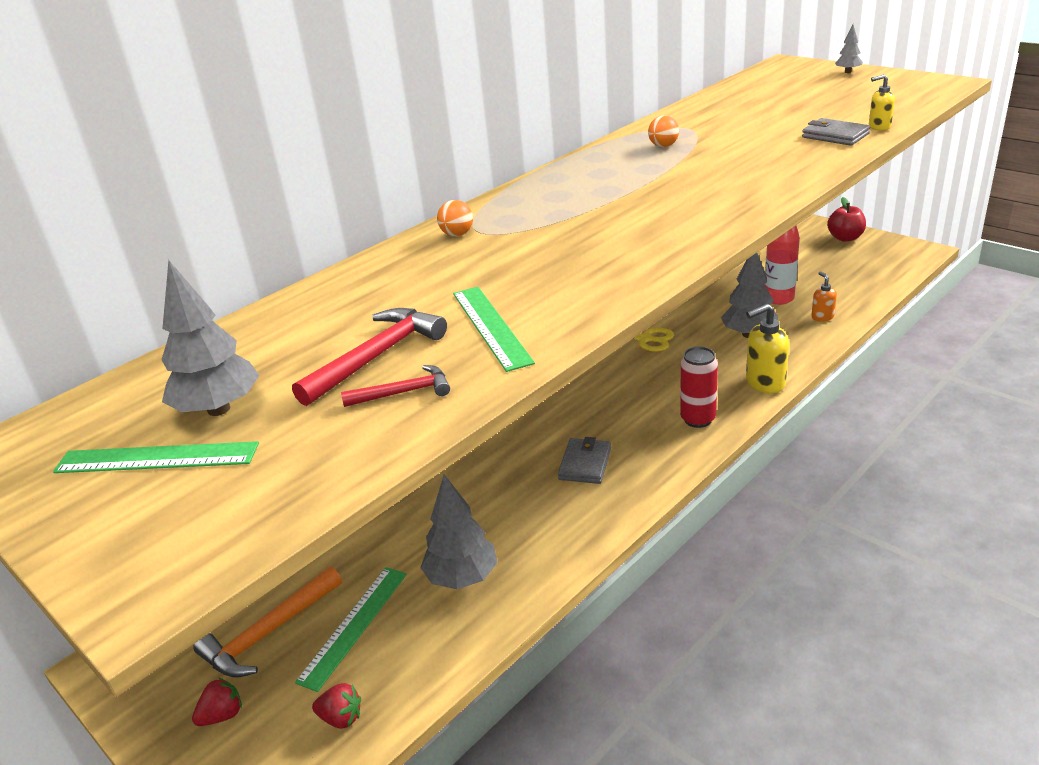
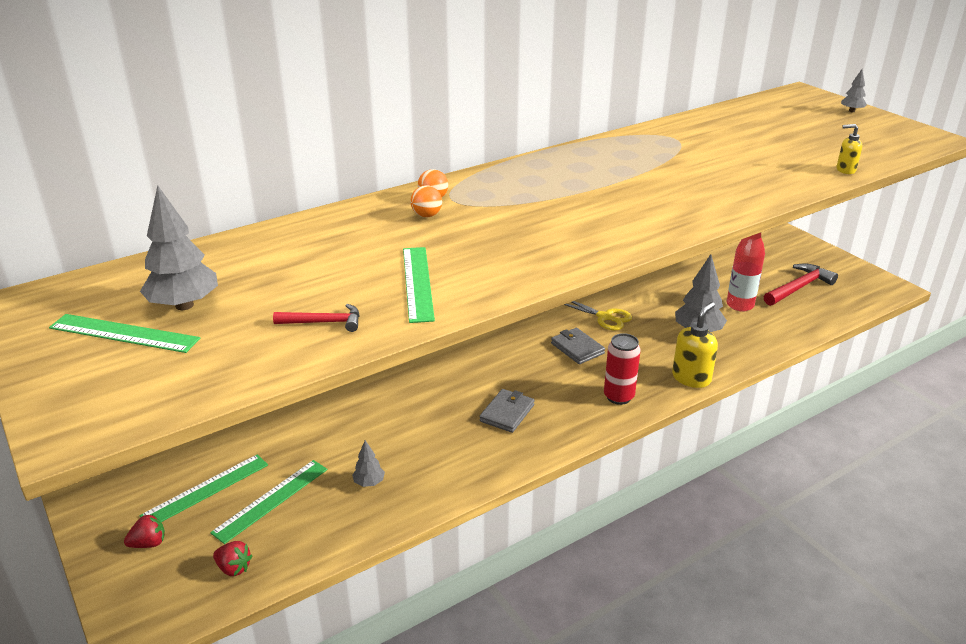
camera: 10 degrees right, 0 degrees up
orange hammer [193,567,342,678] -> green ruler [139,454,268,522]
red hammer [292,308,447,406] -> red hammer moved to [764,264,838,306]
grey tree [420,475,498,589] -> grey tree [352,440,385,487], size x0.51
orange ball [648,115,679,147] -> orange ball moved to [410,185,442,217]
yellow soap dispenser [746,304,789,393] -> yellow soap dispenser turned 135 degrees clockwise [672,302,718,388]
grey wallet [802,118,870,146] -> grey wallet moved to [551,328,605,364]
orange soap dispenser [811,271,837,322] -> none
red apple [827,197,866,242] -> none

